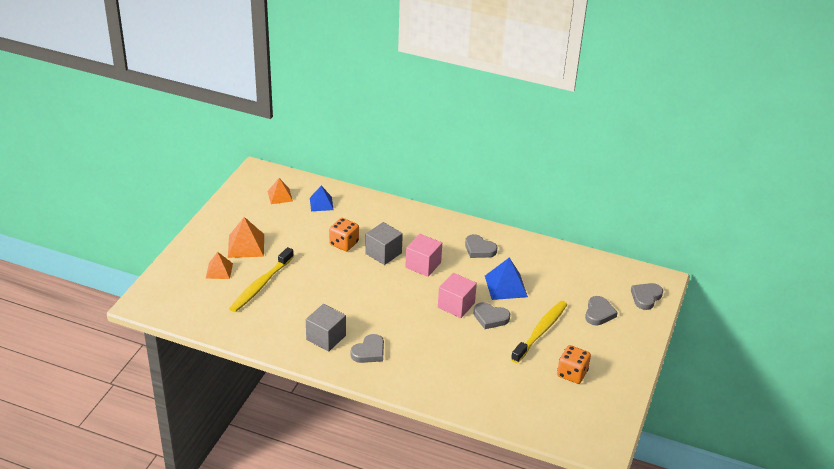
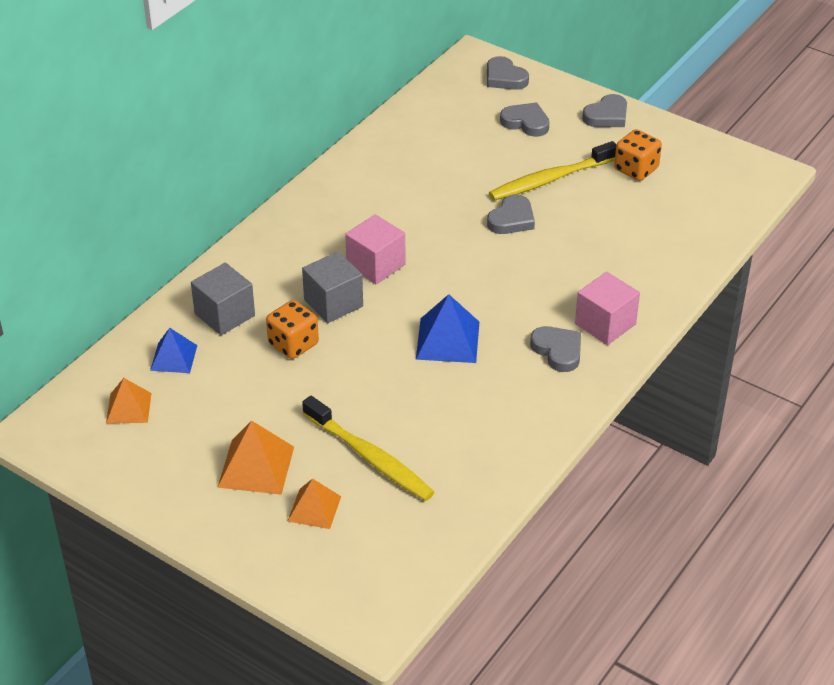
camera: 75 degrees left, 5 degrees up
grey cube [306,304,346,352] -> grey cube moved to [191,263,255,335]
pink cube [438,273,477,318] -> pink cube moved to [575,272,640,345]
grey heart [465,234,497,258] -> grey heart moved to [582,94,627,127]
blue pyramid [485,258,528,300] -> blue pyramid moved to [416,294,479,363]
yellow toothbrush [511,301,567,363] -> yellow toothbrush turned 75 degrees counterclockwise [489,141,617,201]

